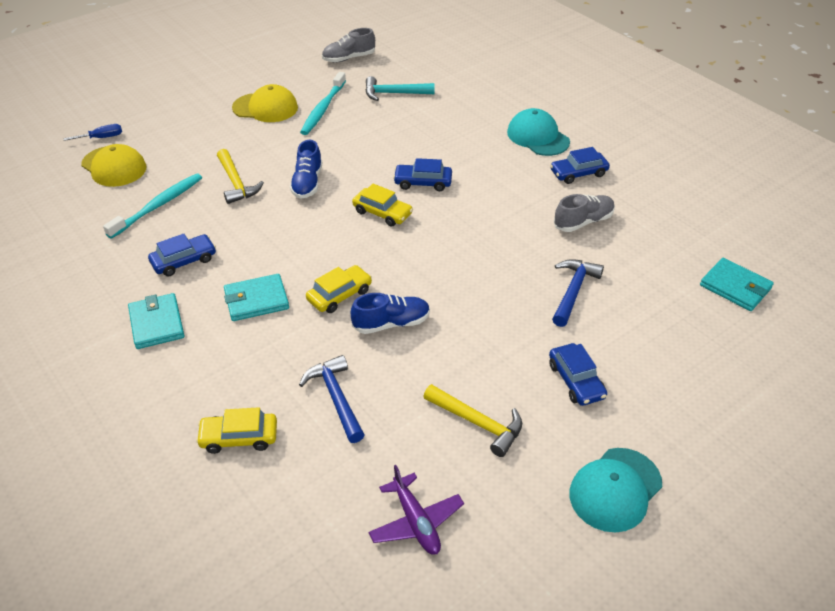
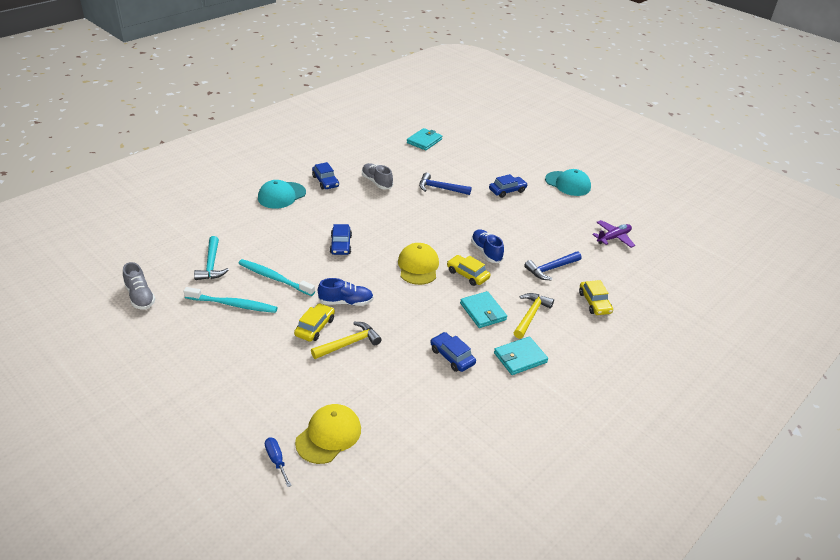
camera: 100 degrees left, 5 degrees down
turquoise toothbrush [103,173,202,239] -> turquoise toothbrush moved to [238,259,315,296]
yellow cap [232,84,298,122] -> yellow cap moved to [398,243,439,285]
yellow car [352,184,413,227] -> yellow car moved to [294,303,335,342]
yellow hammer [423,384,522,457] -> yellow hammer moved to [513,293,554,339]

